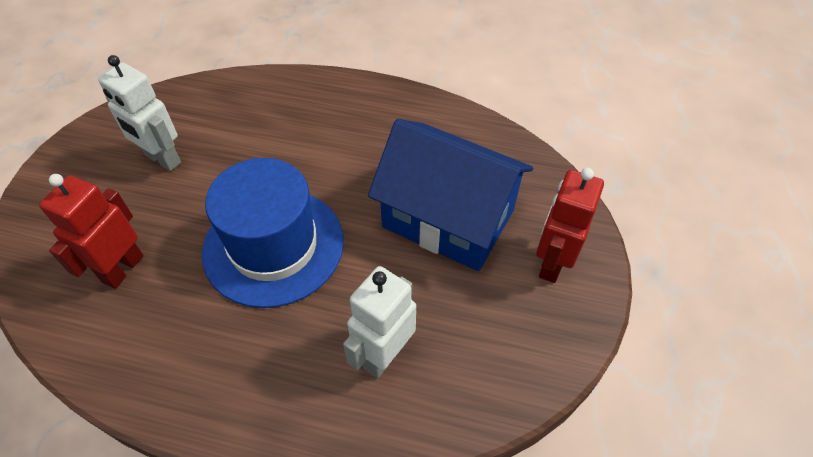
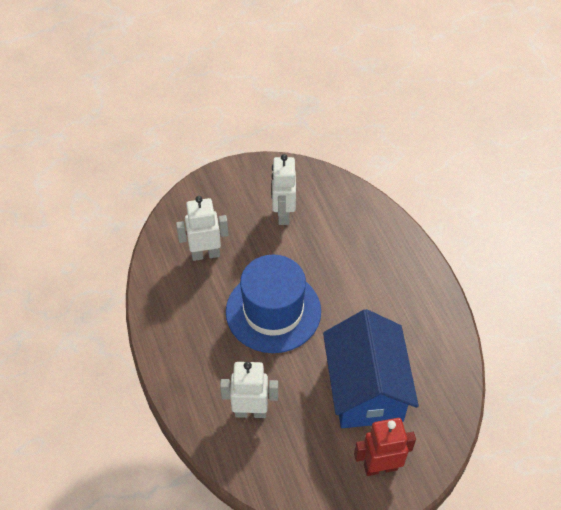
camera: 55 degrees right, 0 degrees up
red robot [39,174,143,289] -> white robot [176,196,228,261]

